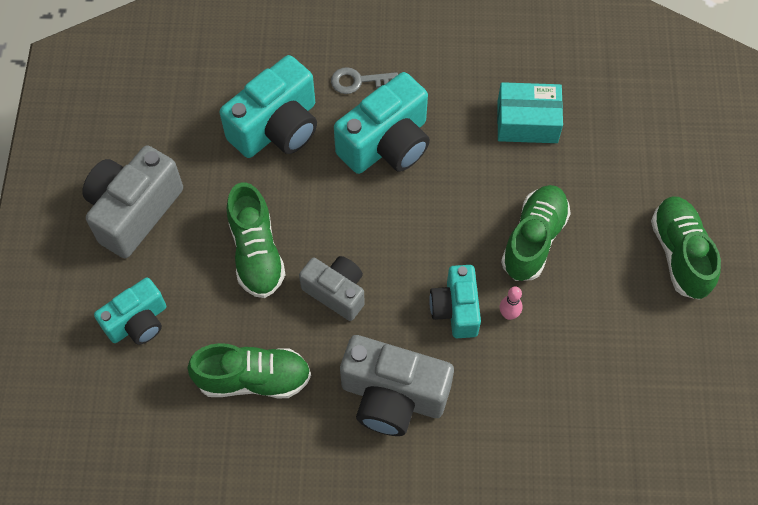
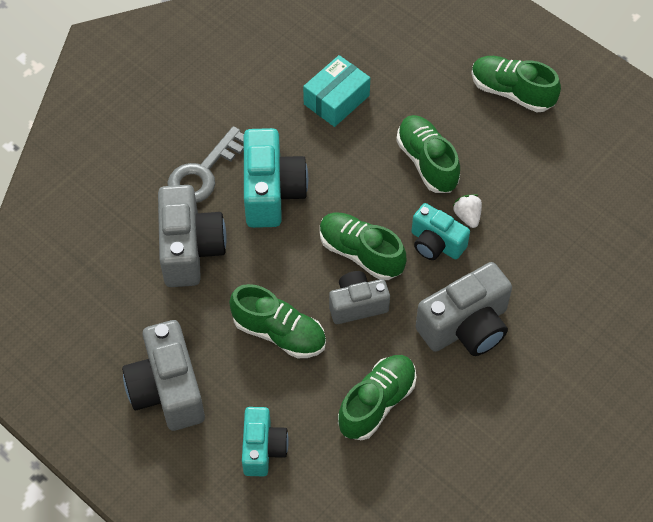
camera: 50 degrees left, 5 degrees down
turquoise camera [220,55,317,158] -> grey camera [158,185,227,287]
grey key [331,67,398,94] -> grey key [167,126,244,203], size x1.64
pink bowling pin [499,286,523,320] -> white strawberry [453,194,482,228]
none -> green shoe [320,212,406,280]

